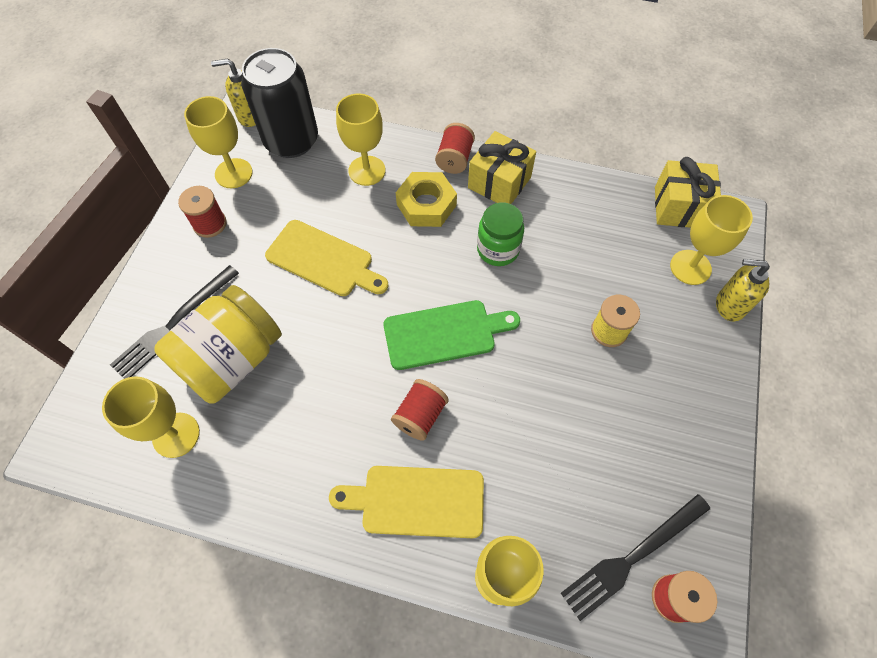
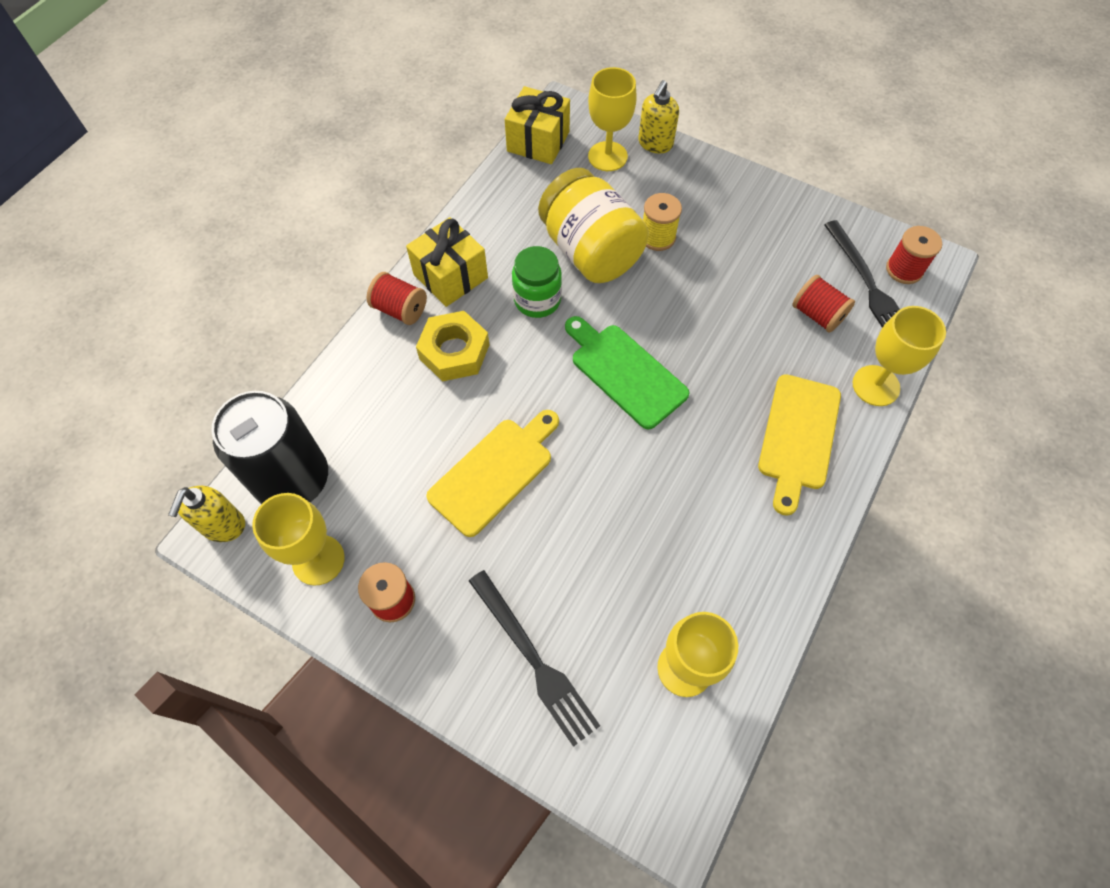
camera: 75 degrees left, 0 degrees up
yellow jar [155,285,282,404] -> yellow jar moved to [538,168,649,283]
yellow goblet [336,93,386,186] -> none
green cutting board [383,300,520,370] -> green cutting board turned 45 degrees counterclockwise [565,316,689,429]
red spool [391,379,449,441] -> red spool moved to [792,275,855,333]

